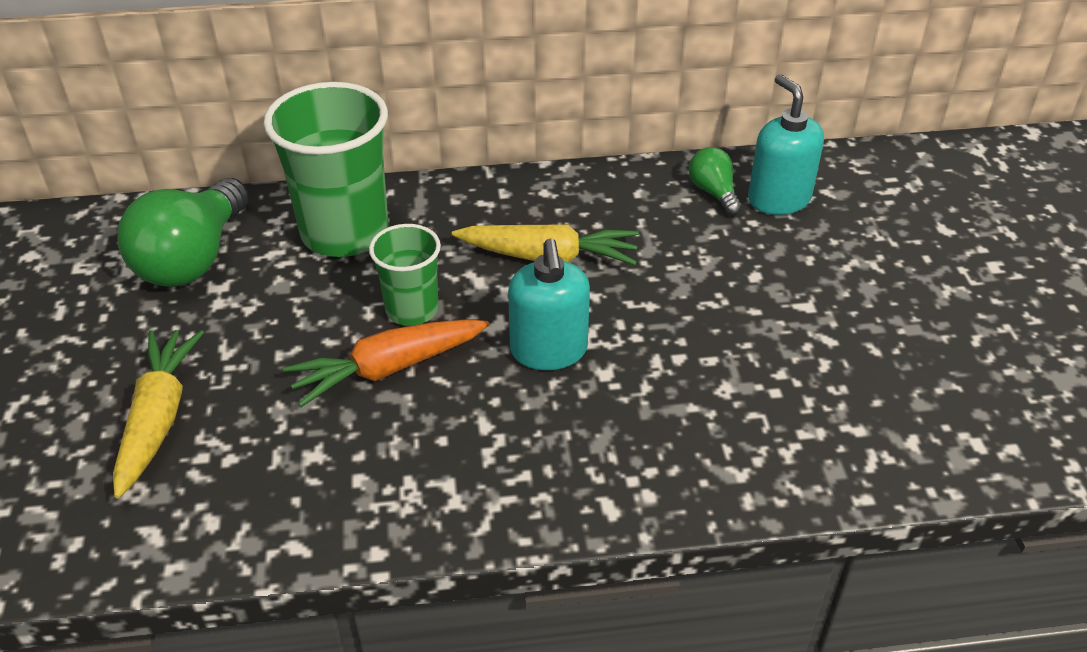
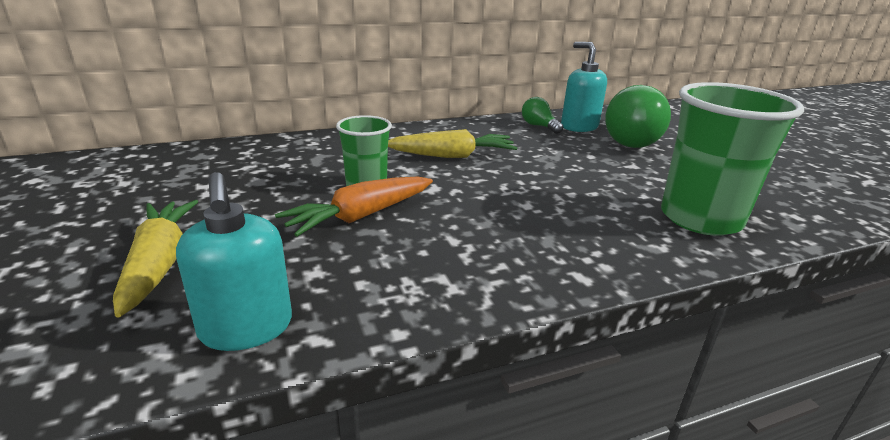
camera: 15 degrees left, 15 degrees down
green light bulb [117,178,249,287] -> green light bulb moved to [605,85,671,148]
green cup [264,82,389,257] -> green cup moved to [661,82,804,236]
turquoise soap dispenser [508,238,590,370] -> turquoise soap dispenser moved to [176,172,292,351]

